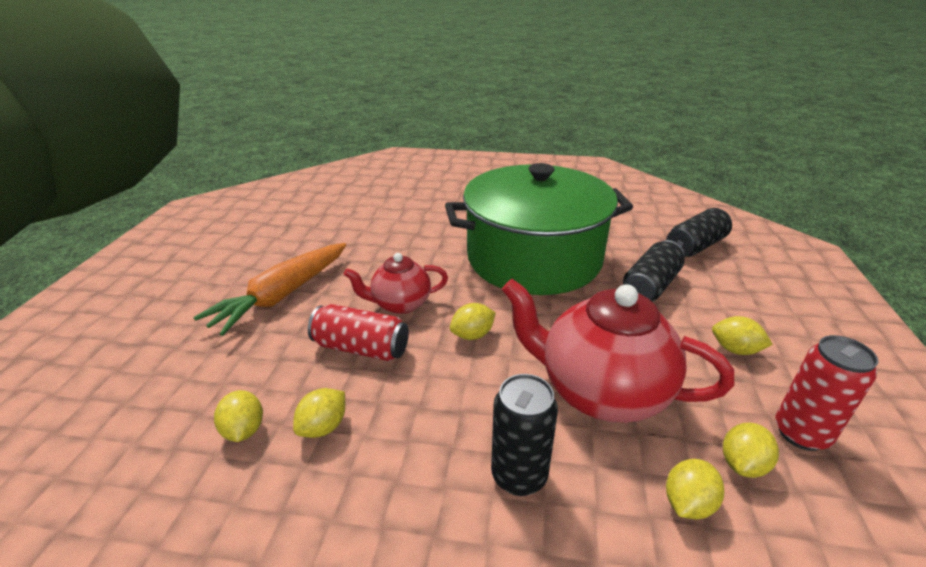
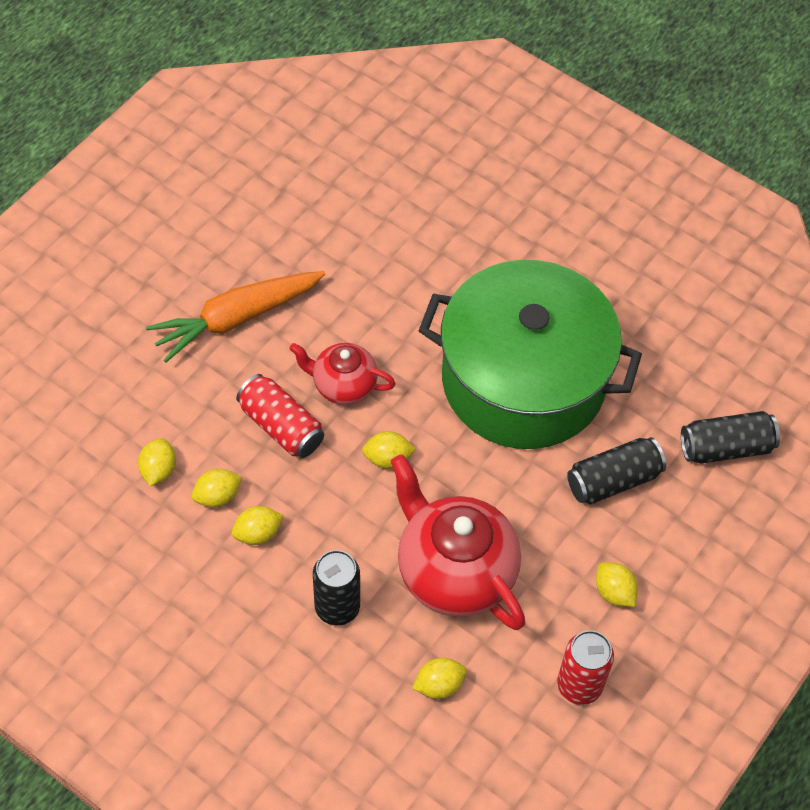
camera: 25 degrees right, 25 degrees up
yellow lemon [723,423,779,478] -> yellow lemon moved to [232,506,284,545]

